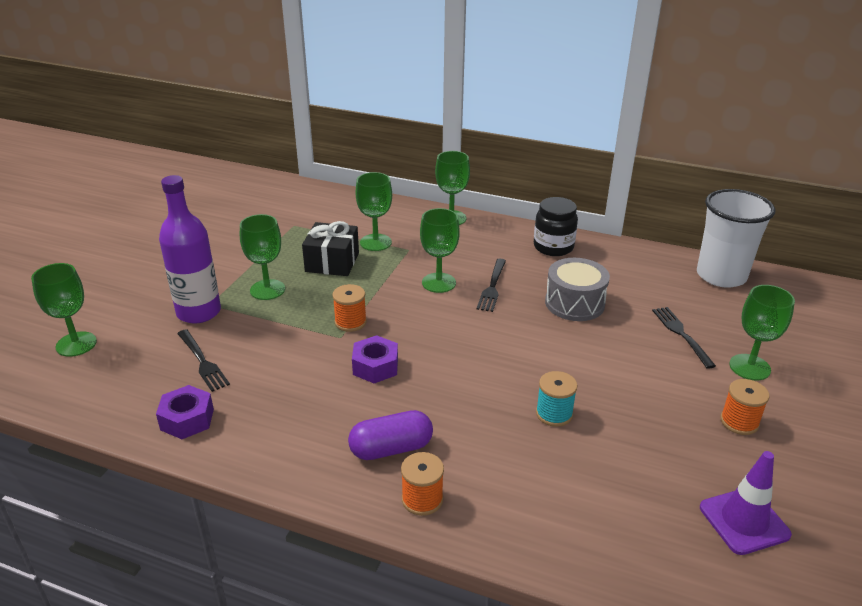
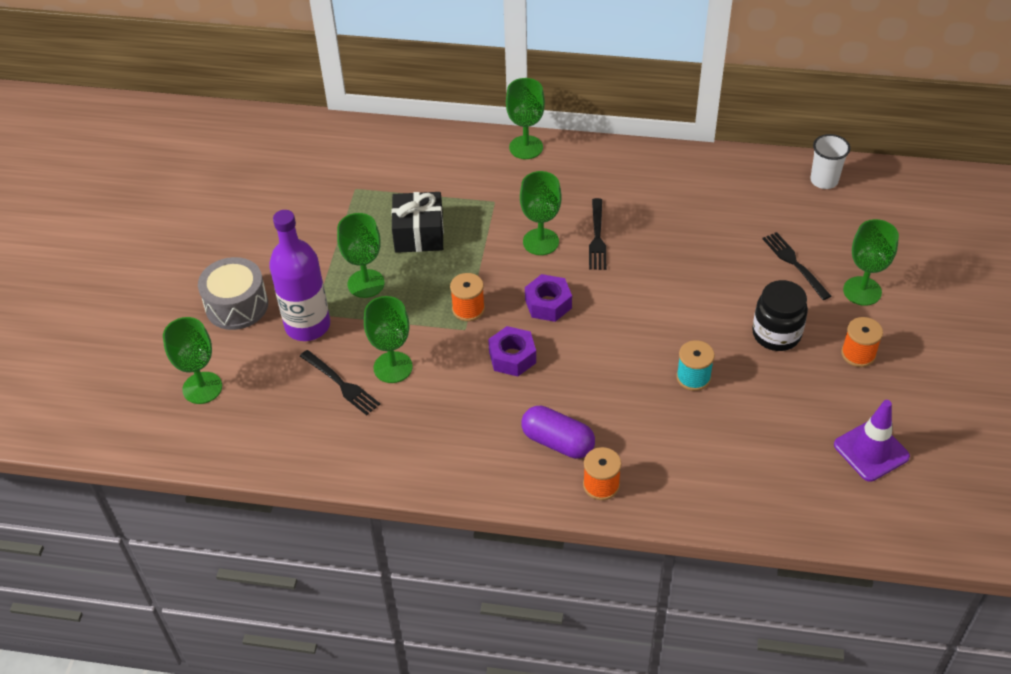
camera: 10 degrees left, 15 degrees up
purple nut [156,385,214,439] -> purple nut moved to [525,274,572,322]
purple capsule [348,410,433,460] -> purple capsule turned 60 degrees clockwise [521,406,595,459]
green goblet [356,172,392,251] -> green goblet moved to [364,296,413,383]
black jar [534,197,578,256] -> black jar moved to [752,280,808,351]
grey drum [545,258,610,321] -> grey drum moved to [198,257,268,330]
white cup [697,189,775,288] -> white cup [810,134,850,189], size x0.55

